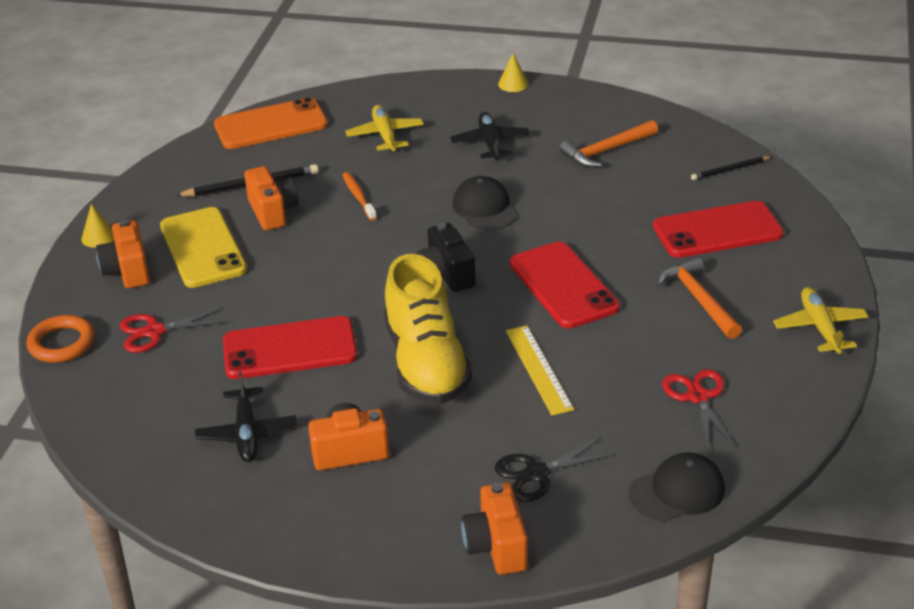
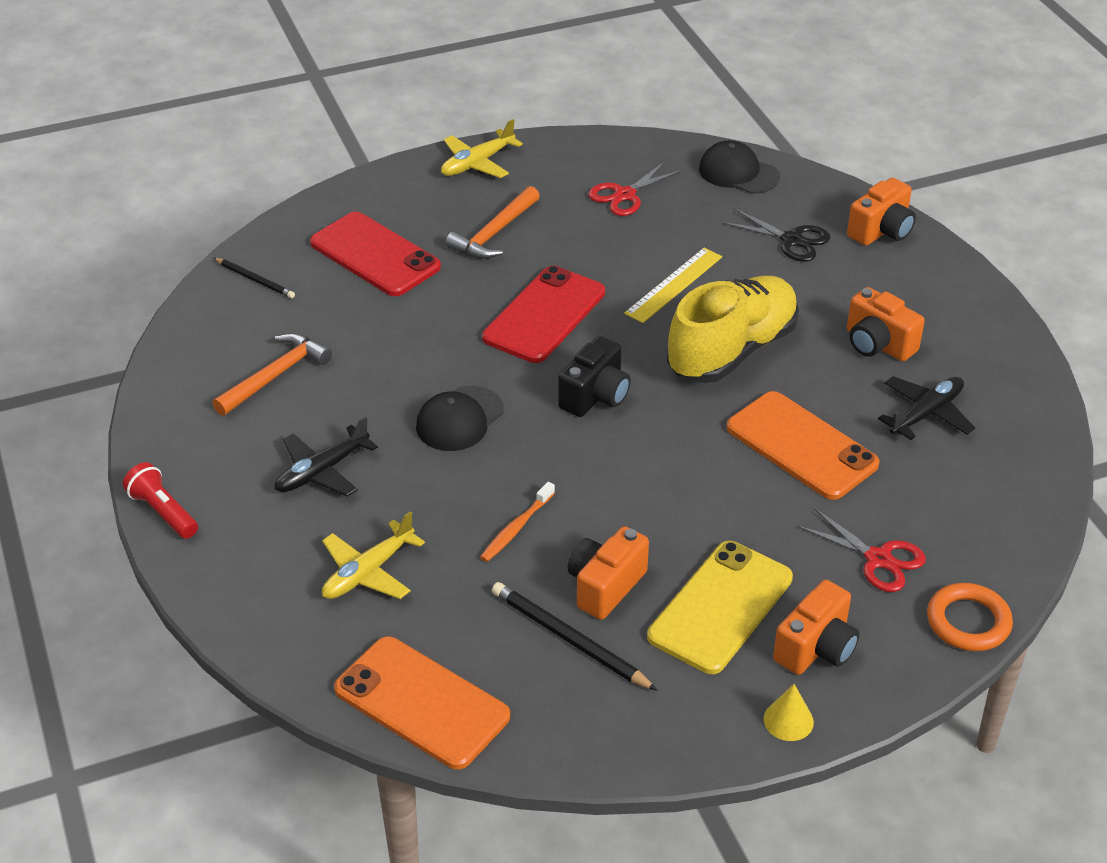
camera: 125 degrees left, 5 degrees up
red phone [223,316,358,379] -> orange phone [727,391,880,500]
yellow cone [498,53,529,92] -> red flashlight [123,462,198,539]
orange hammer [559,120,658,167] -> orange hammer turned 75 degrees counterclockwise [212,333,332,416]

